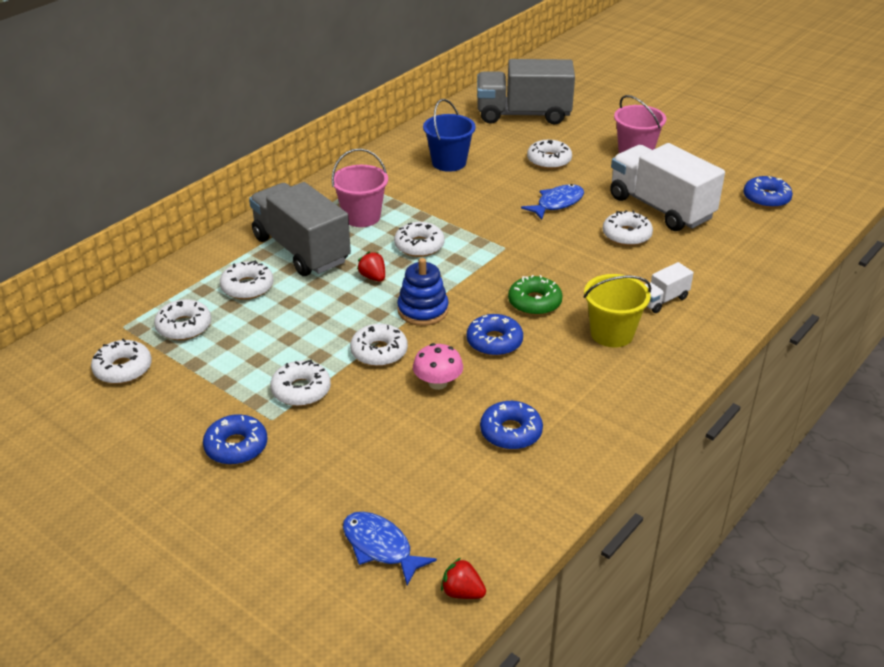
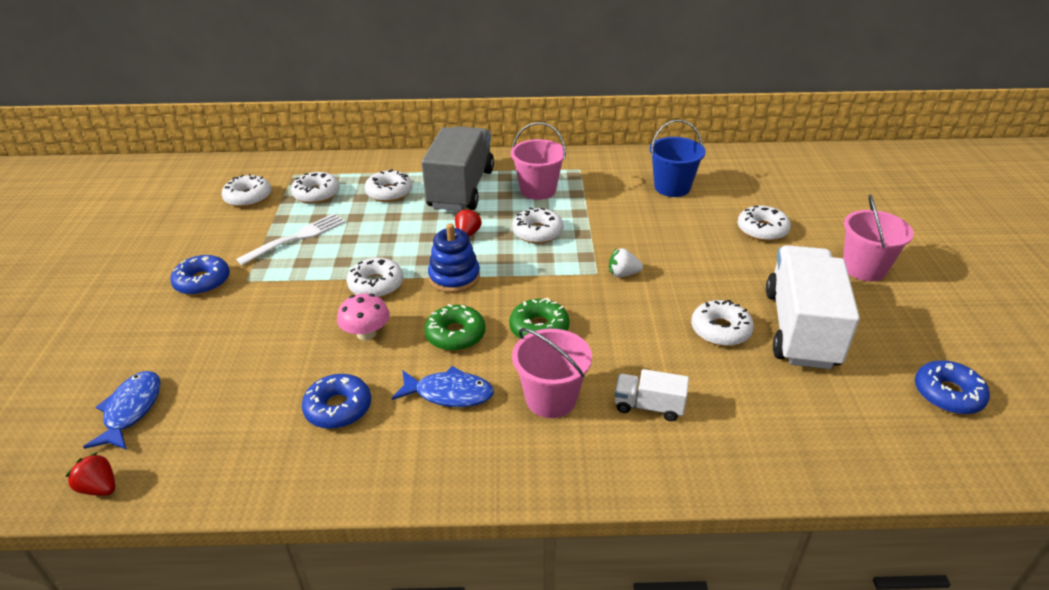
camera: 50 degrees right, 0 degrees up
white donut [270,360,331,406] -> none
red strawberry [441,558,486,599] -> red strawberry turned 45 degrees counterclockwise [65,452,115,496]
blue donut [467,314,523,356] -> green donut [424,304,486,351]
grey truck [477,59,575,124] -> none
blue fish [521,184,584,220] -> blue fish moved to [391,366,494,407]
yellow bucket [584,274,651,347] -> pink bucket [512,328,592,418]
none -> white fork [236,214,345,265]
none -> white strawberry [609,248,643,277]

